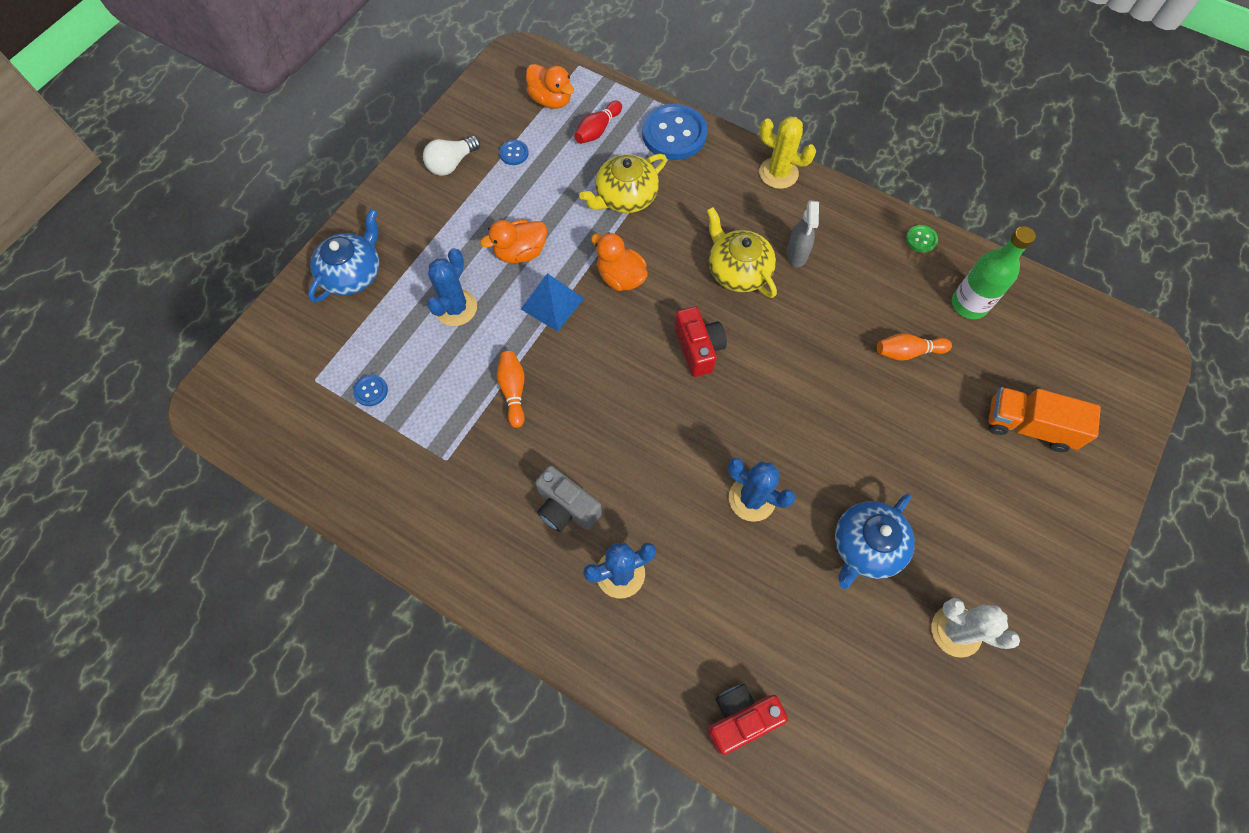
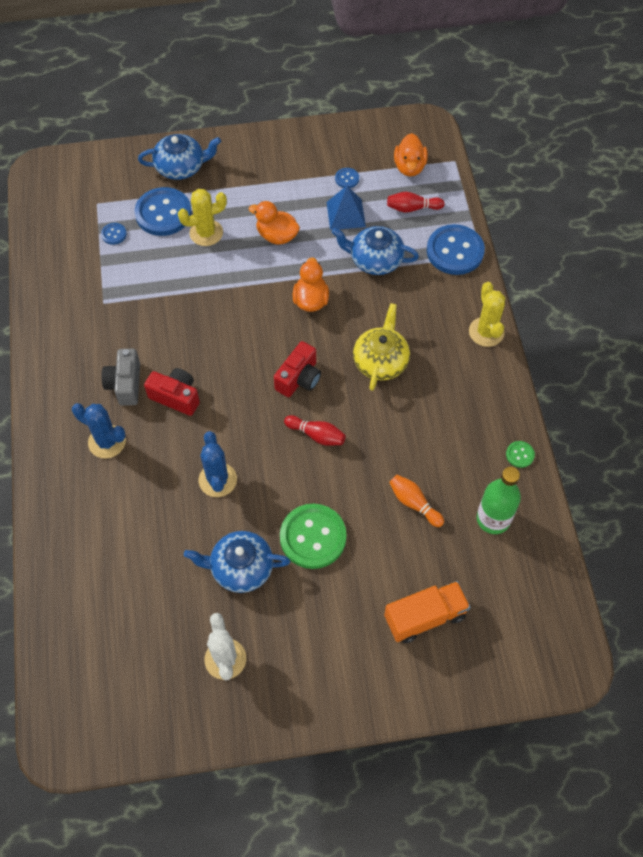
camera: 50 degrees right, 5 degrees down
white light bulb [423,136,480,176] -> none
blue cactus [427,248,477,326] -> yellow cactus [178,189,227,246]
orange bowling pin [497,351,525,428] -> none
blue pyramid [521,273,584,332] -> blue pyramid moved to [326,186,366,230]
yellow teapot [579,154,667,213] -> blue teapot [332,226,419,275]
red camera [707,684,788,755] -> red camera moved to [144,368,200,416]
grey spray bottle [786,200,819,267] -> none
orange truck [989,387,1101,452] -> orange truck turned 90 degrees clockwise [384,581,471,643]
none -> blue button [134,187,192,236]
none -> green button [280,504,346,569]
none -> red bowling pin [284,415,346,446]

